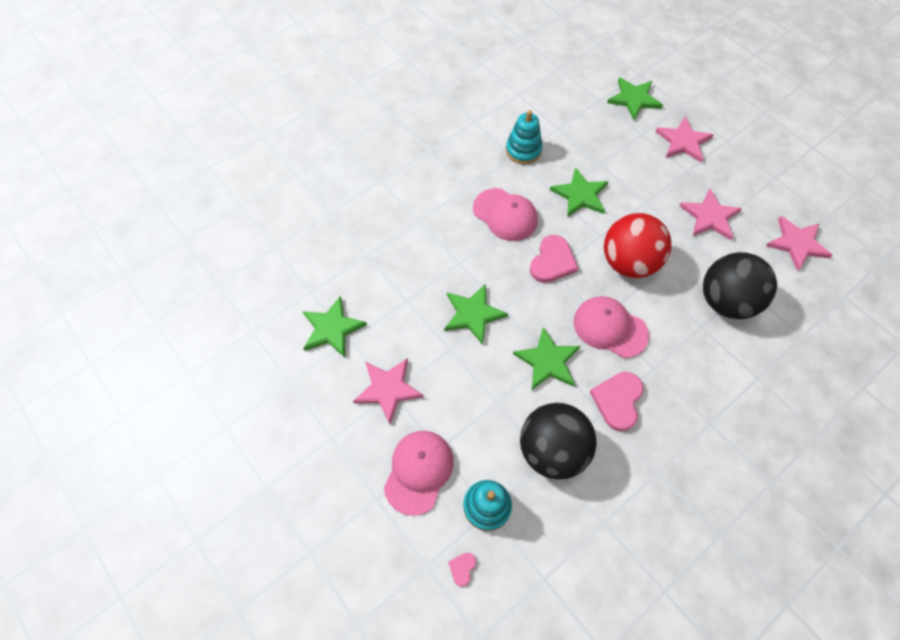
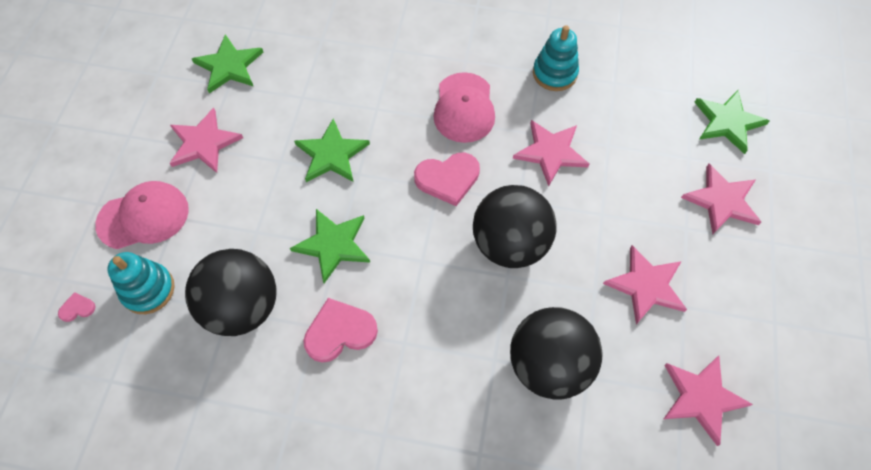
camera: 50 degrees right, 0 degrees up
green star [550,167,609,217] -> pink star [513,120,589,187]
pink cap [574,296,649,358] -> none
red ball [604,213,672,278] -> black ball [473,185,557,268]

